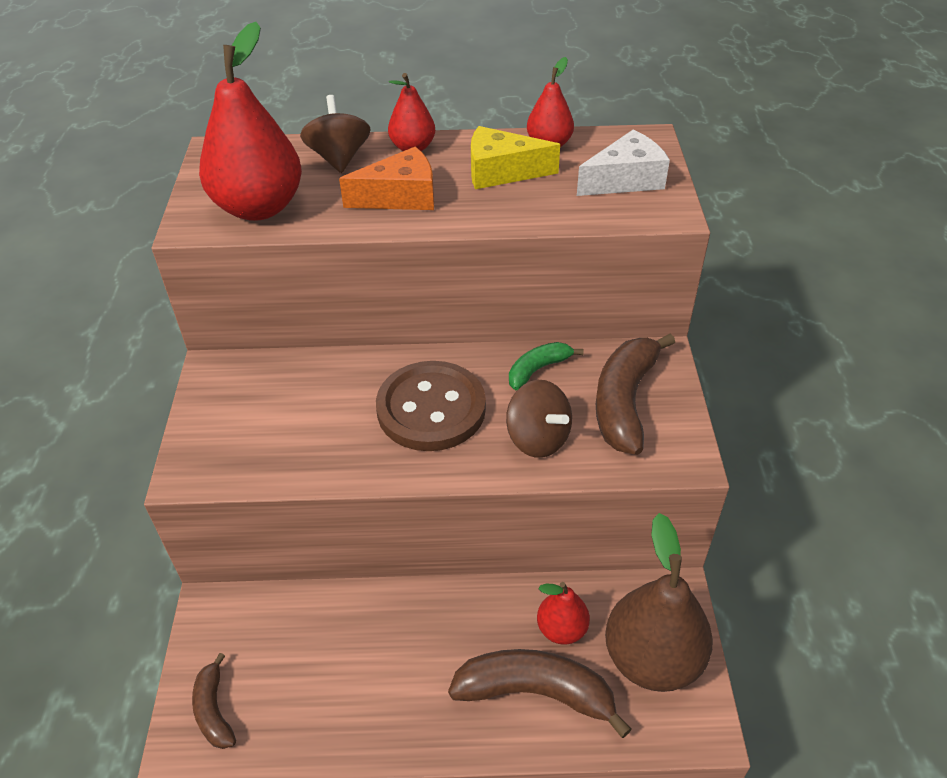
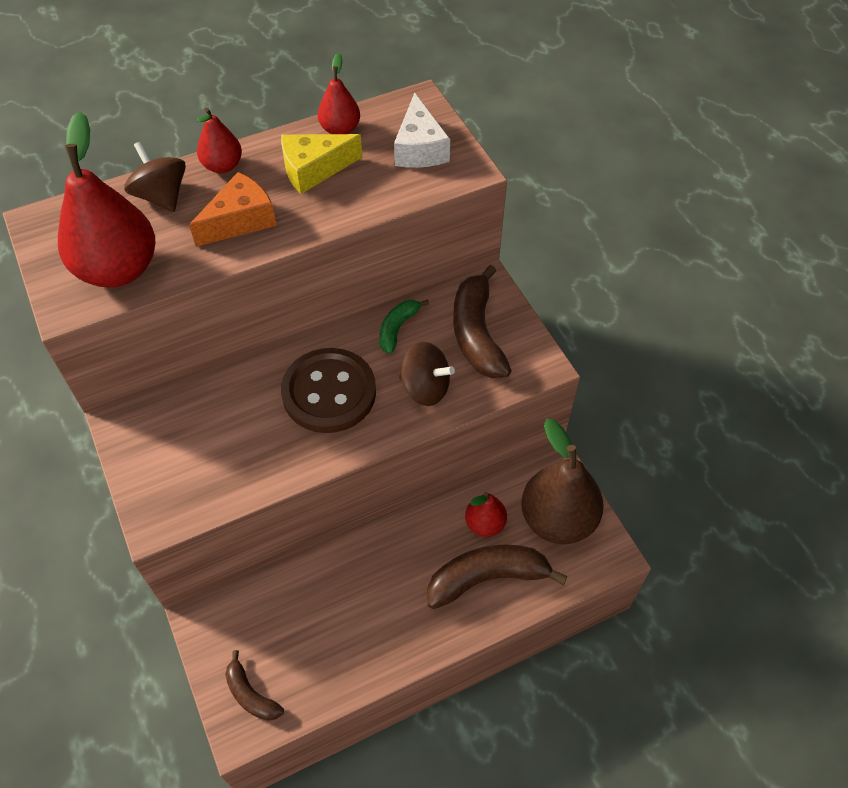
camera: 25 degrees left, 10 degrees up
white cheese [577,130,670,196] -> white cheese turned 135 degrees clockwise [394,93,450,168]

